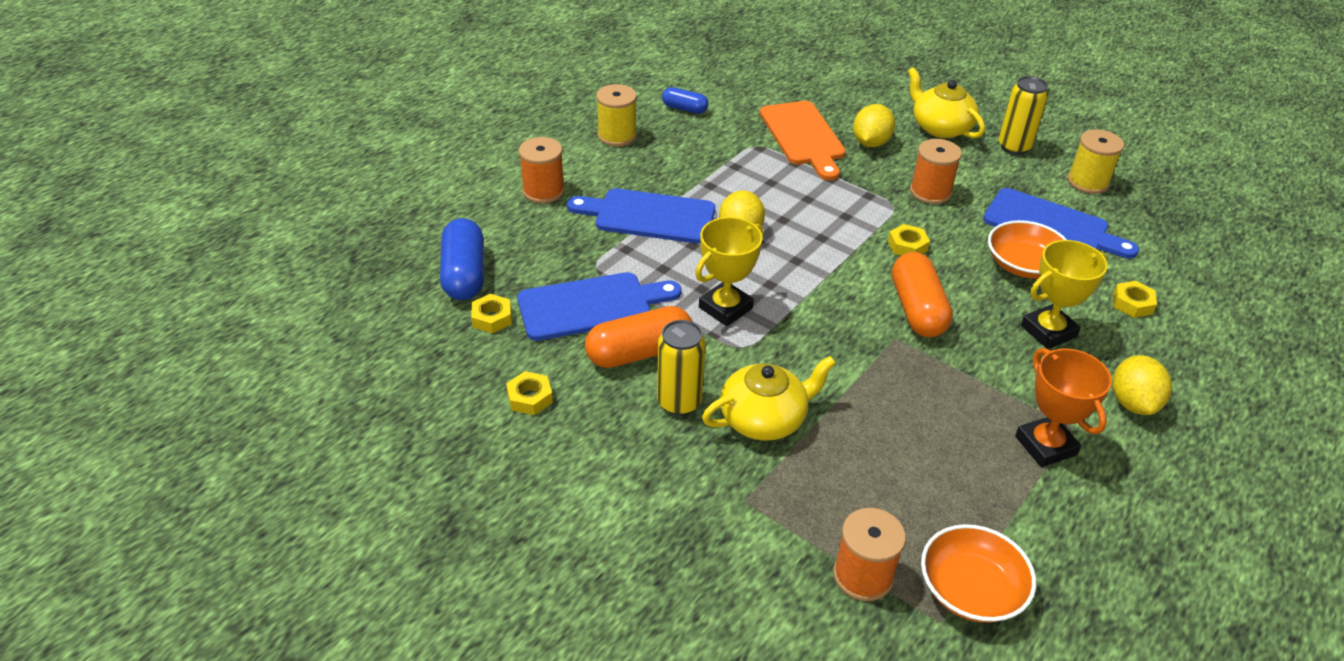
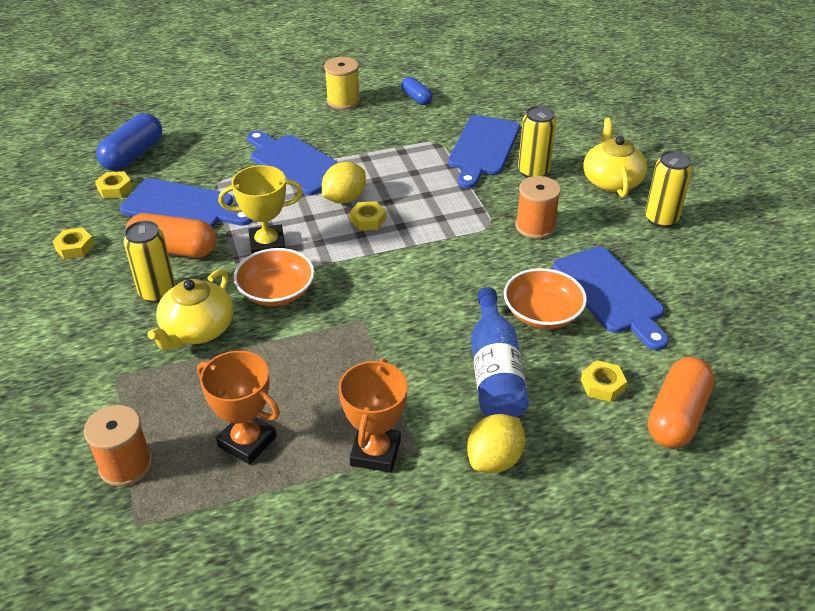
camera: 35 degrees right, 0 degrees up
orange spool [519,137,565,203] -> none
yellow teapot [702,356,836,441] -> yellow teapot turned 105 degrees clockwise [148,269,233,351]
orange cutting board [760,101,846,180] -> blue cutting board [448,115,520,188]
yellow lemon [853,104,895,147] -> yellow can [518,106,557,178]
yellow nut [888,224,930,256] -> yellow nut moved to [350,201,386,230]
orange capsule [892,252,953,337] -> orange capsule moved to [648,357,714,448]
orange bowl [921,524,1036,623] -> orange bowl moved to [234,248,315,306]
yellow trophy [1021,240,1108,349] -> blue bottle [471,287,529,417]
yellow spool [1067,129,1124,194] -> none
none -> orange trophy [197,351,280,465]

